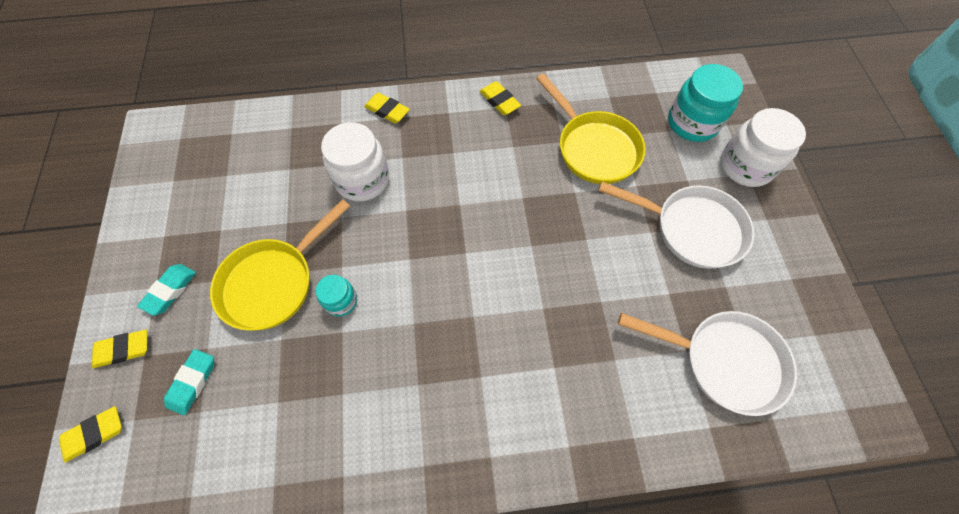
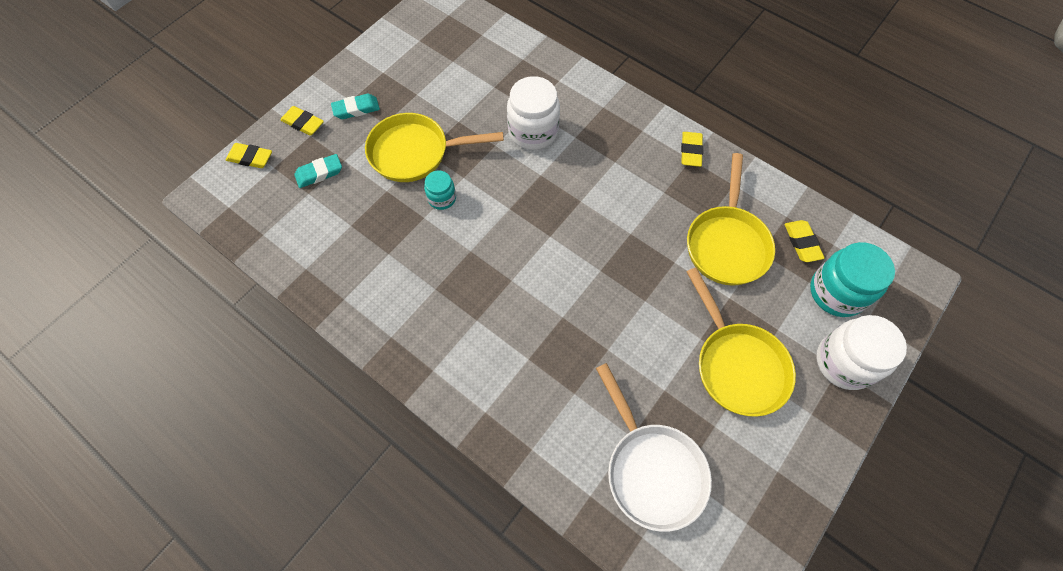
camera: 45 degrees right, 0 degrees up
yellow eraser [364,93,410,123] -> yellow eraser moved to [785,220,824,262]
white pan [598,182,754,269] -> yellow pan [687,268,796,417]

